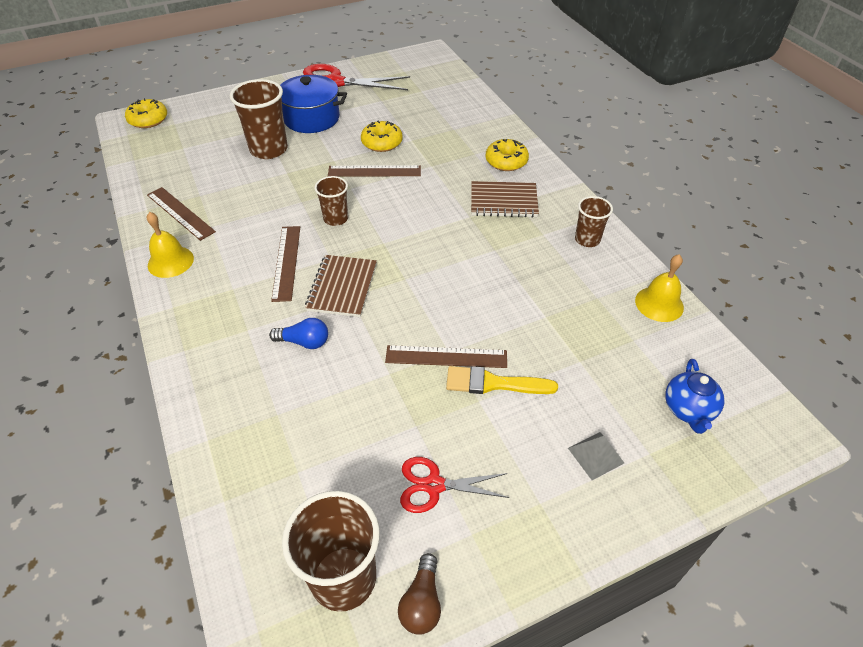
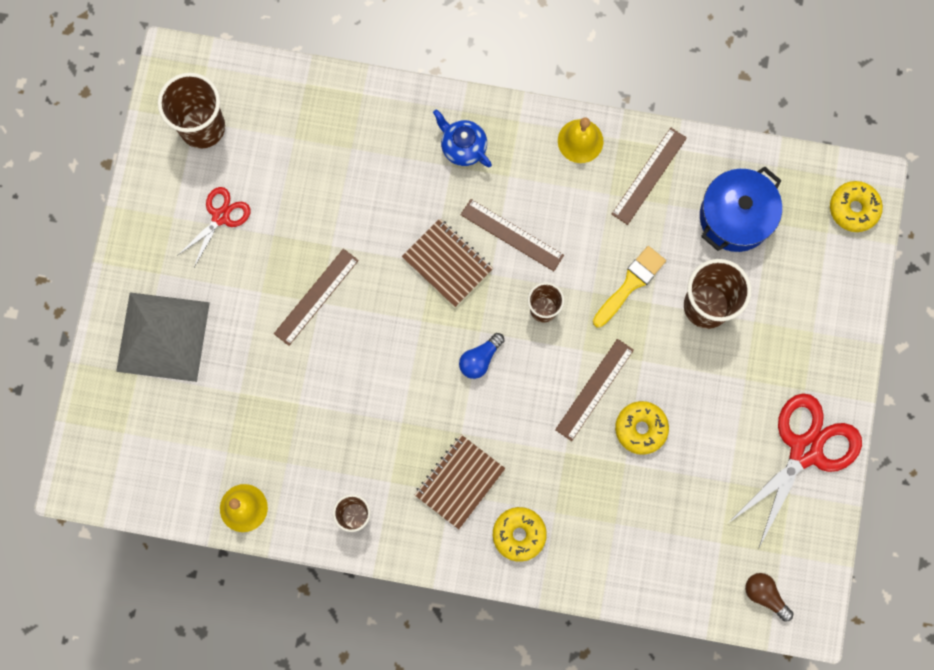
camera: 125 degrees right, 30 degrees up
brown ruler [147,187,216,241] -> brown ruler turned 45 degrees counterclockwise [612,128,687,225]
blue light bulb [269,318,328,349] -> blue light bulb moved to [459,333,505,379]
blue pot [280,75,347,133] -> blue pot moved to [700,167,782,252]
brown light bulb [398,553,441,635] -> brown light bulb moved to [745,573,793,622]
yellow brush [446,366,558,394] -> yellow brush moved to [593,246,666,328]
grey pyramid [568,432,624,480] -> grey pyramid [116,293,210,382], size x2.47
blue teapot [665,359,725,434] -> blue teapot moved to [433,110,492,168]

